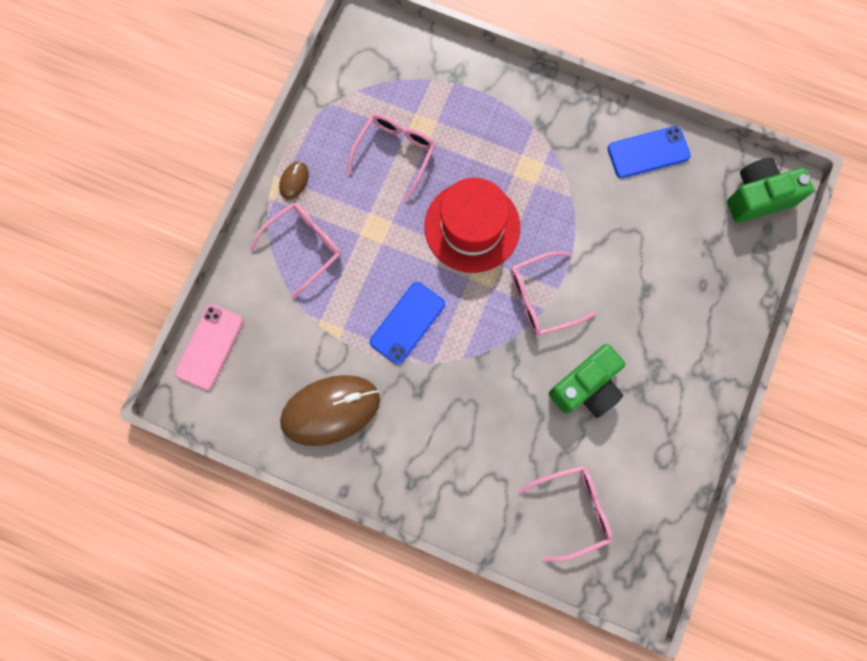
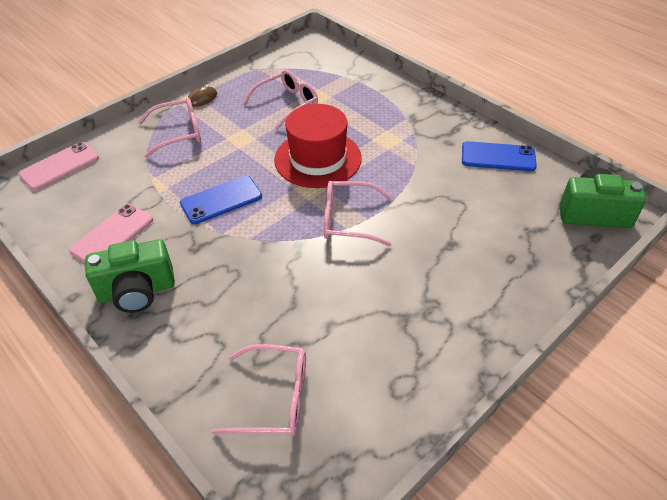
camera: 25 degrees right, 30 degrees down
brown mouse [280,375,380,446] -> pink phone [69,204,153,263]
green camera [549,344,625,418] -> green camera moved to [85,239,175,313]

